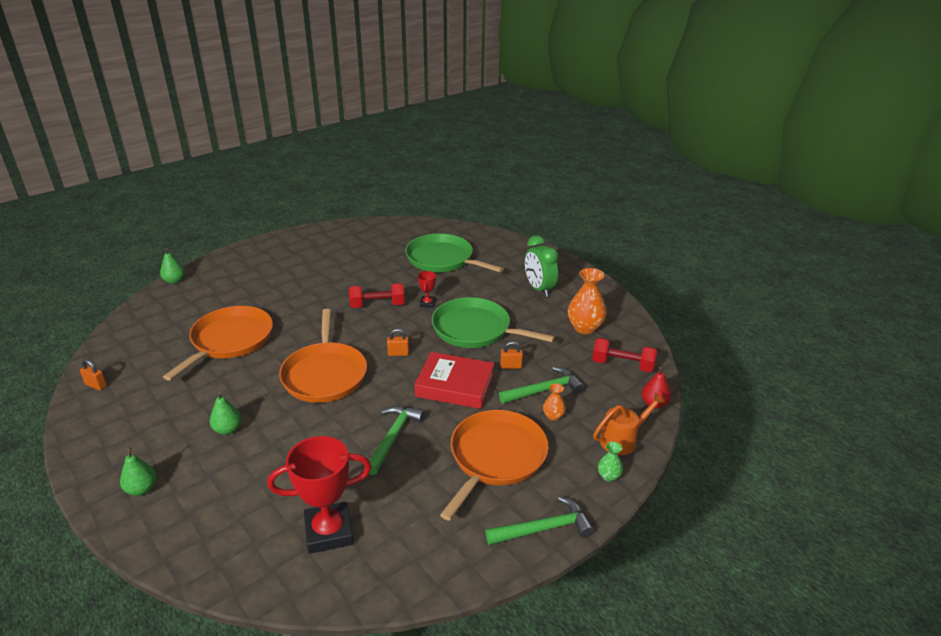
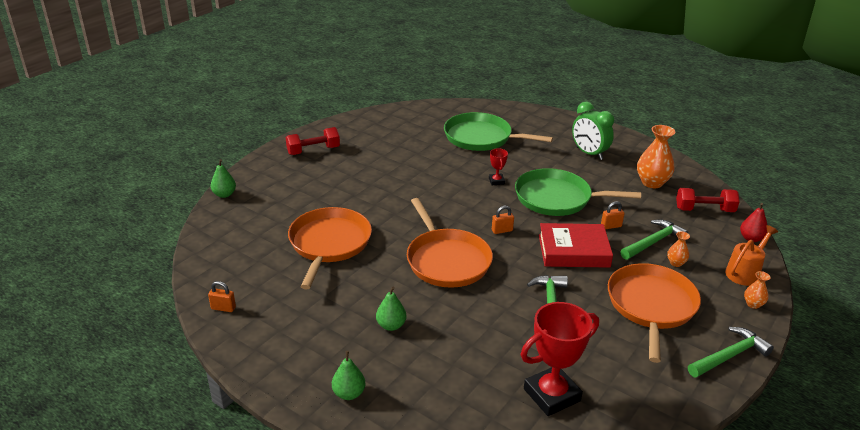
camera: 15 degrees left, 0 degrees up
red dumbbell [349,283,405,308] -> red dumbbell moved to [286,127,340,155]
green vase [598,442,623,482] -> orange vase [744,271,771,309]

